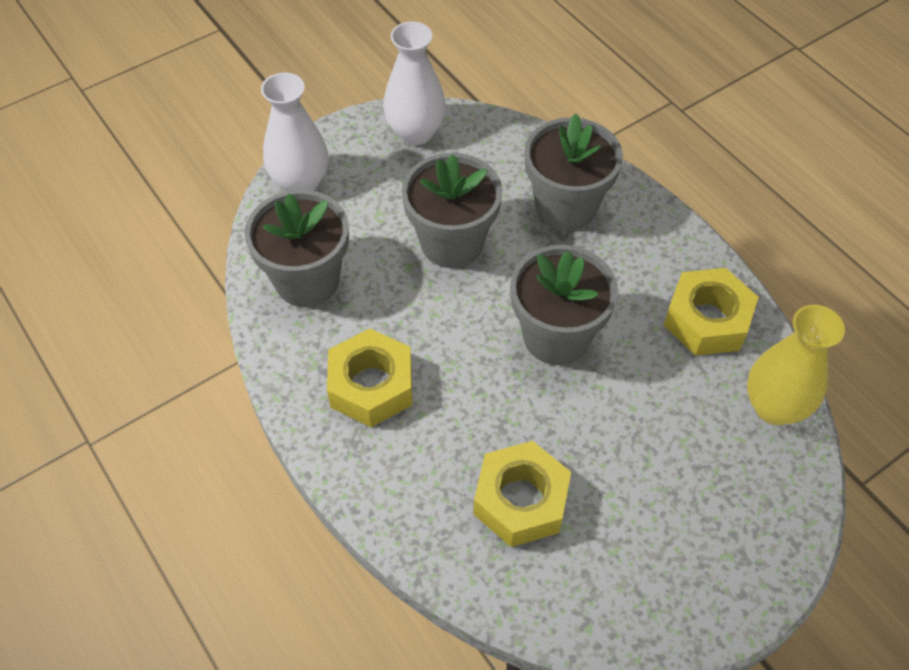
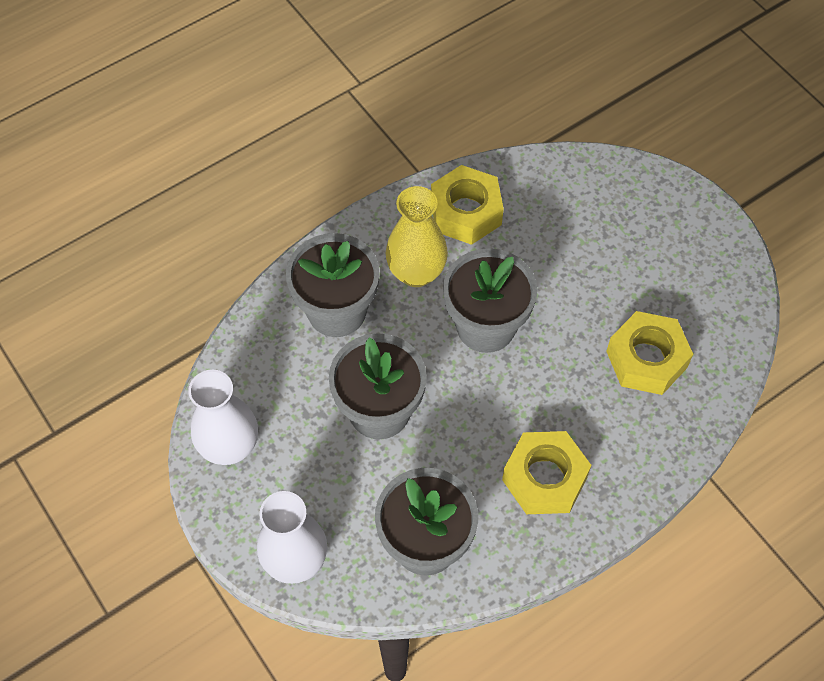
camera: 90 degrees left, 5 degrees up
yellow vase [747,305,845,425] -> yellow vase moved to [386,186,448,287]

